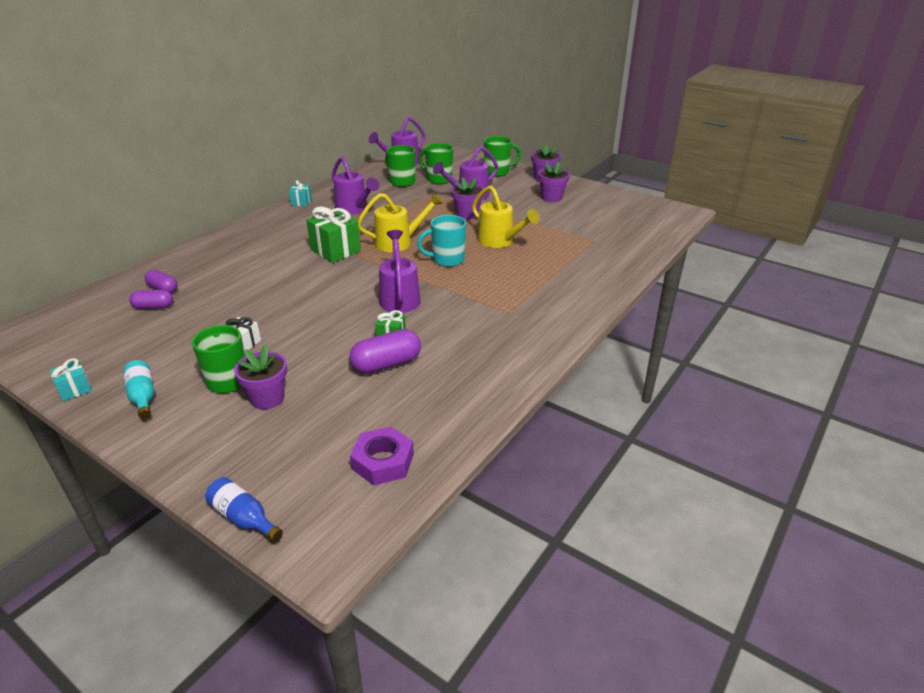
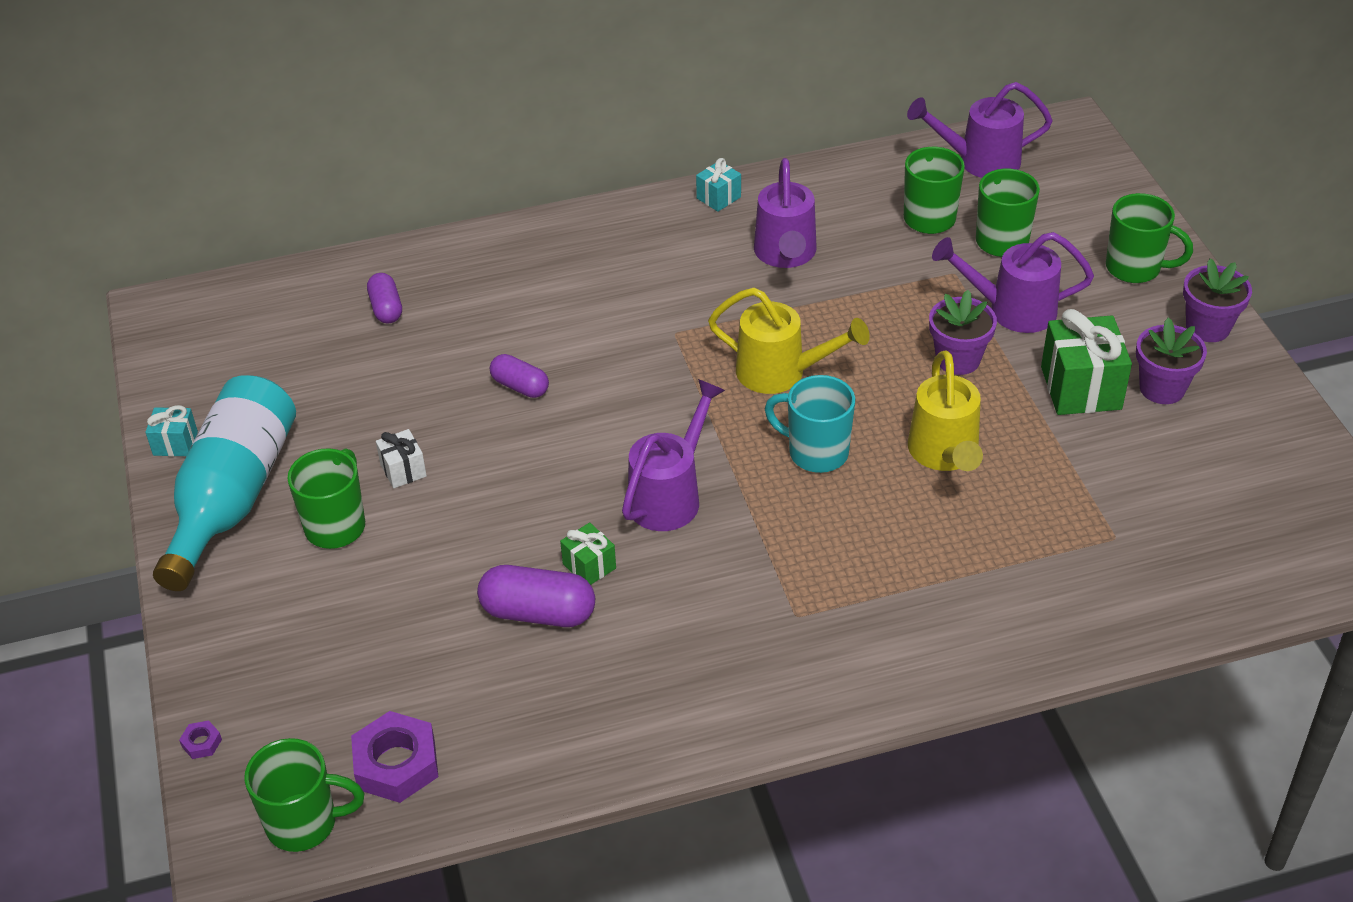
camera: 40 degrees right, 10 degrees up
turquoise bottle [123,360,154,419] -> turquoise bottle [153,375,296,591], size x2.23
purple capsule [129,290,173,309] -> purple capsule moved to [490,354,549,398]
blue bottle [205,477,283,542] -> purple nut [179,720,222,759]
purple flower pot [234,345,287,409] -> none
green gift [306,206,361,263] -> green gift moved to [1041,309,1132,415]
none -> green mug [244,738,364,852]

